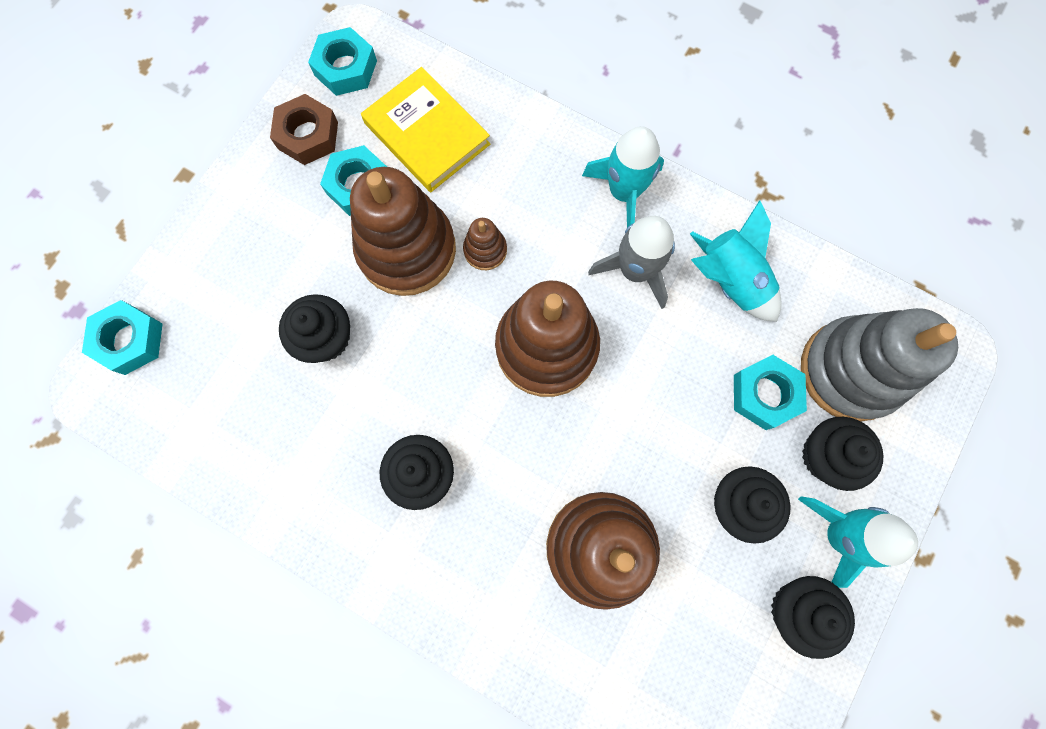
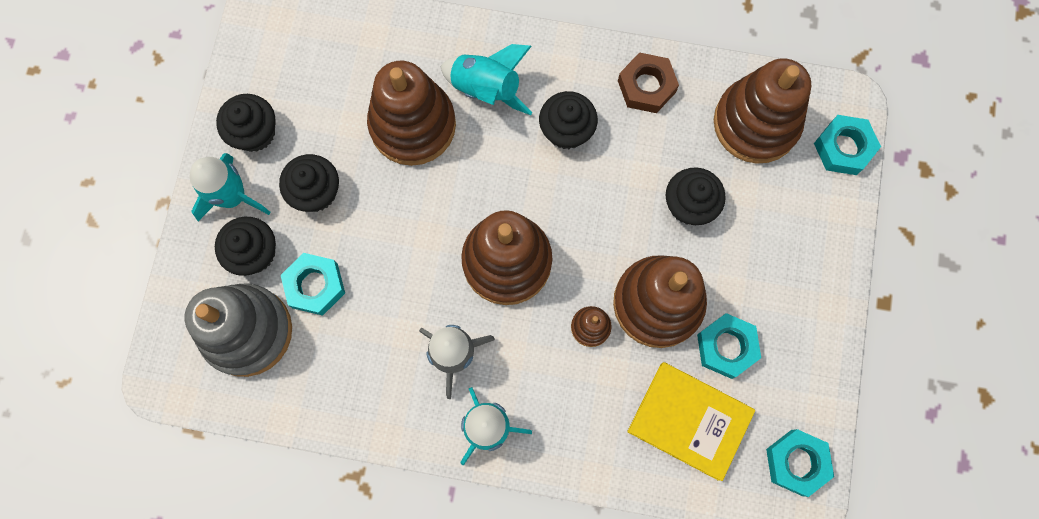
camera: 160 degrees right, 0 degrees up
brown nut [270,94,338,165] -> brown nut moved to [618,52,679,113]
turquoise rocket [690,200,781,322] -> turquoise rocket moved to [441,44,532,115]
none -> brown stacking toy [714,58,811,164]

